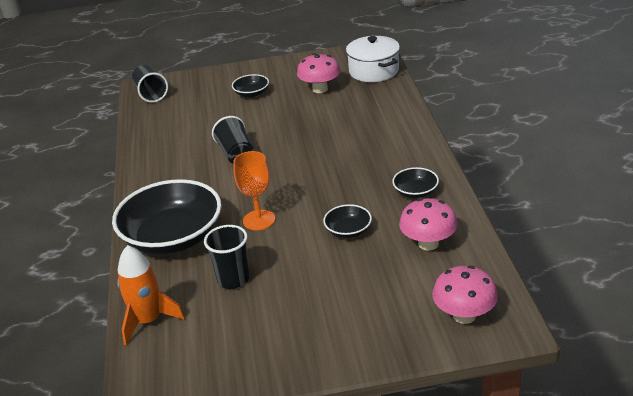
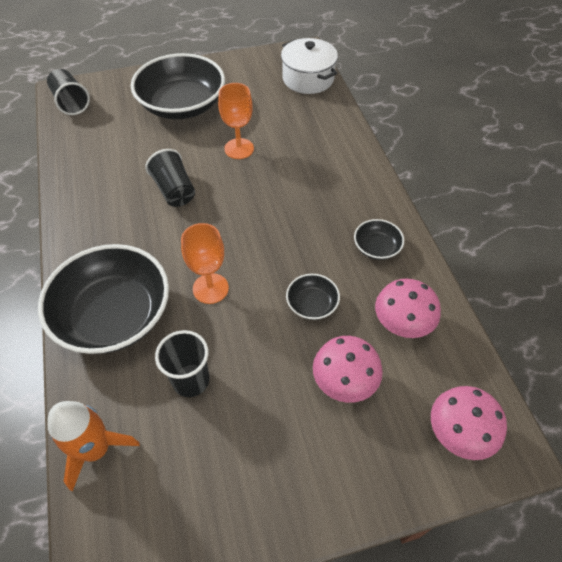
camera: 10 degrees left, 20 degrees up
black bowl [232,74,269,97] -> black bowl [131,53,225,119], size x2.27
pink mushroom [297,53,340,93] -> pink mushroom moved to [313,336,383,403]
none -> orange goblet [218,83,254,159]

